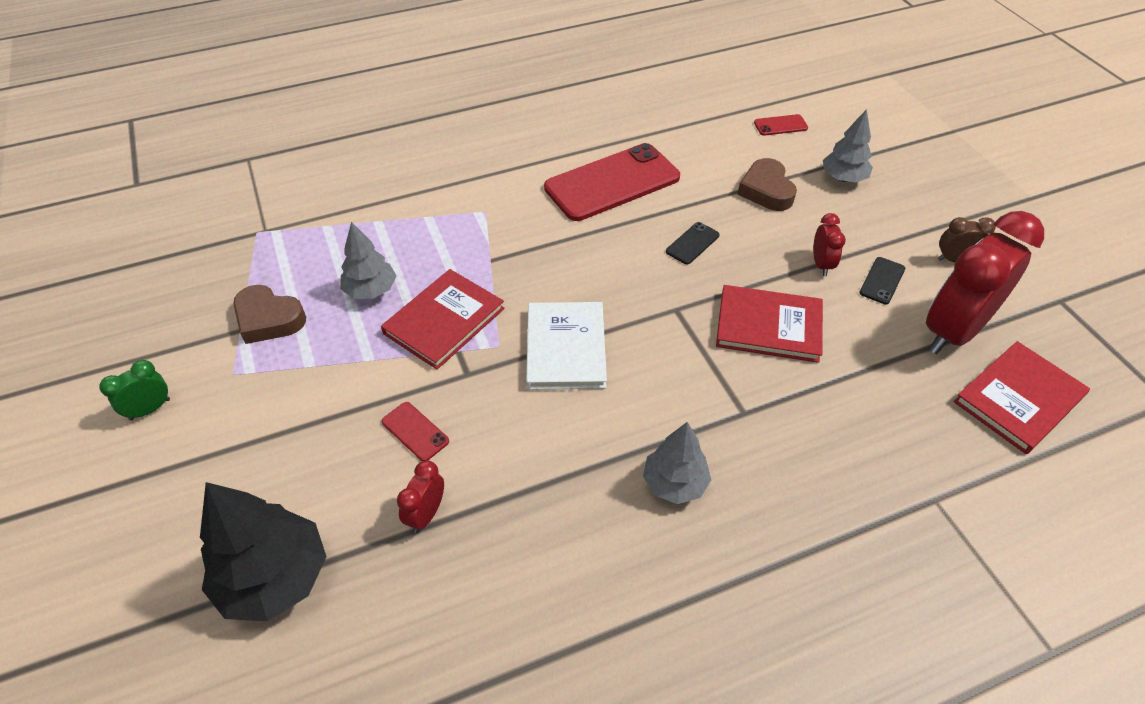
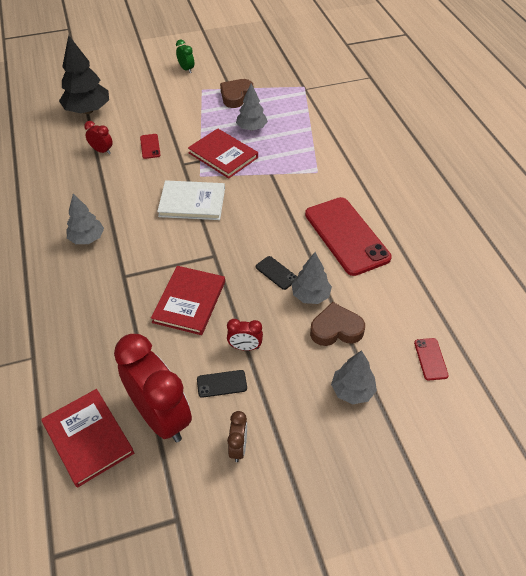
camera: 95 degrees right, 0 degrees up
red phone [382,402,449,461] -> red phone turned 60 degrees counterclockwise [140,134,161,159]
black phone [859,257,905,304] -> black phone turned 45 degrees counterclockwise [197,370,247,398]
none -> grey tree [292,252,332,304]

